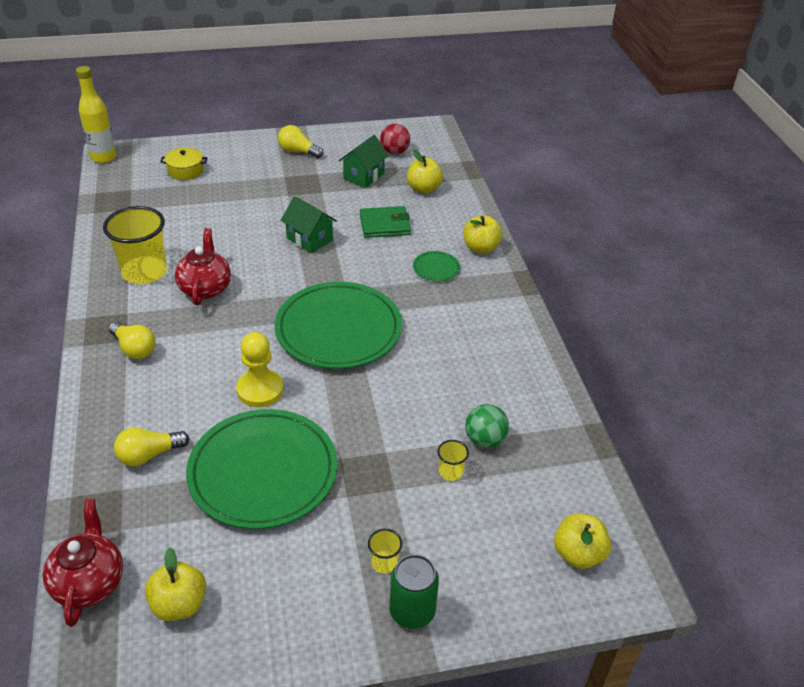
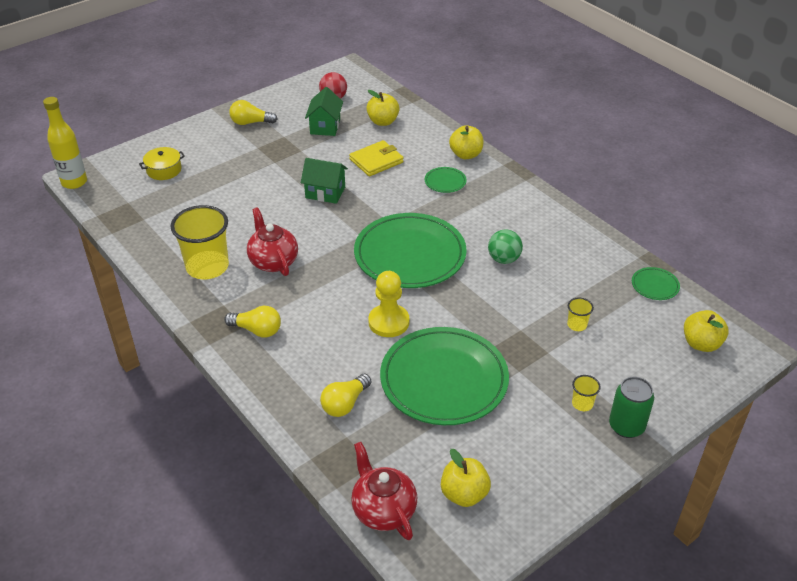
camera: 25 degrees left, 0 degrees up
green wallet [360,206,411,238] -> yellow wallet [349,140,404,176]
green ball [465,404,509,448] -> green ball moved to [488,229,523,264]
none -> green plate [632,267,680,300]

